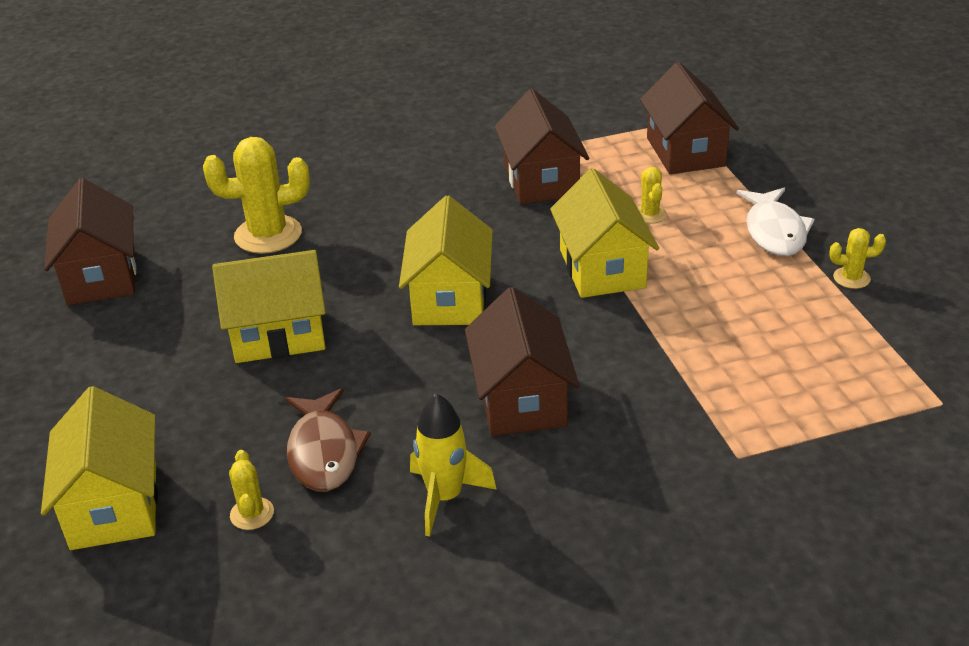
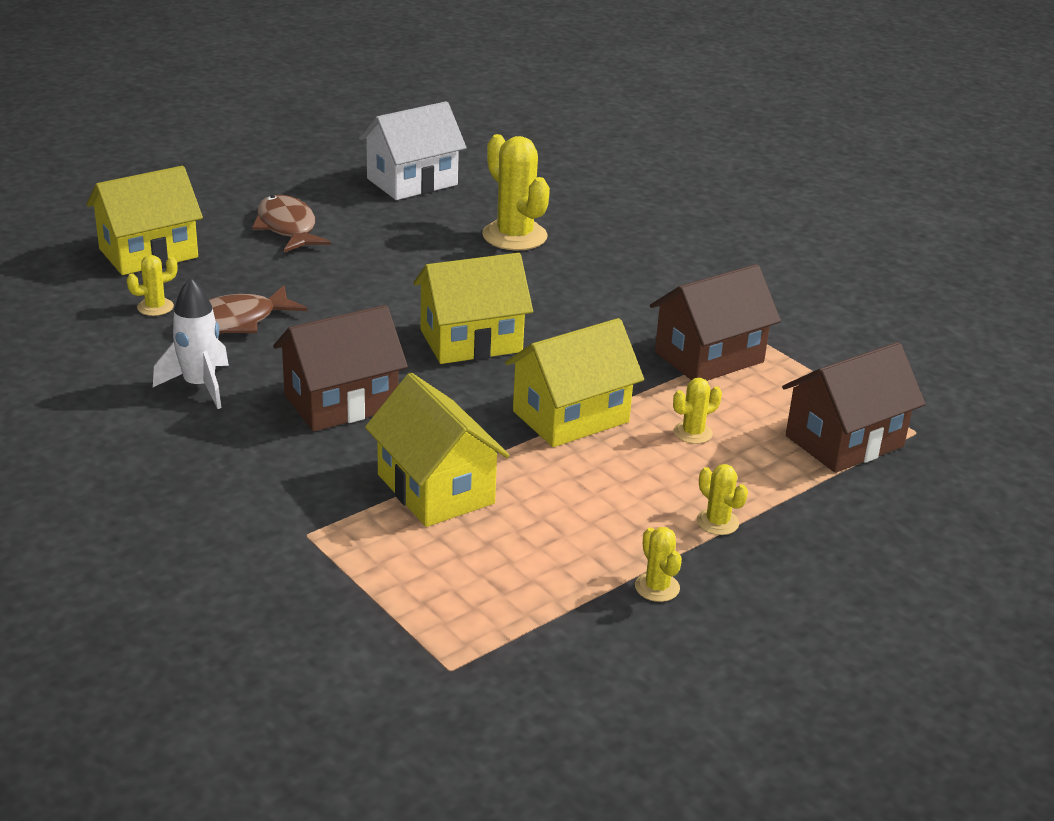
camera: 65 degrees right, 5 degrees down
brown house [44,178,136,305] -> white house [359,101,467,200]
yellow house [212,250,326,363] -> yellow house moved to [365,373,510,527]
yellow rocket [410,393,497,536] -> white rocket [153,278,229,409]
white fish [737,188,815,256] -> yellow cactus [697,464,748,535]
none -> brown fish [252,195,331,252]

